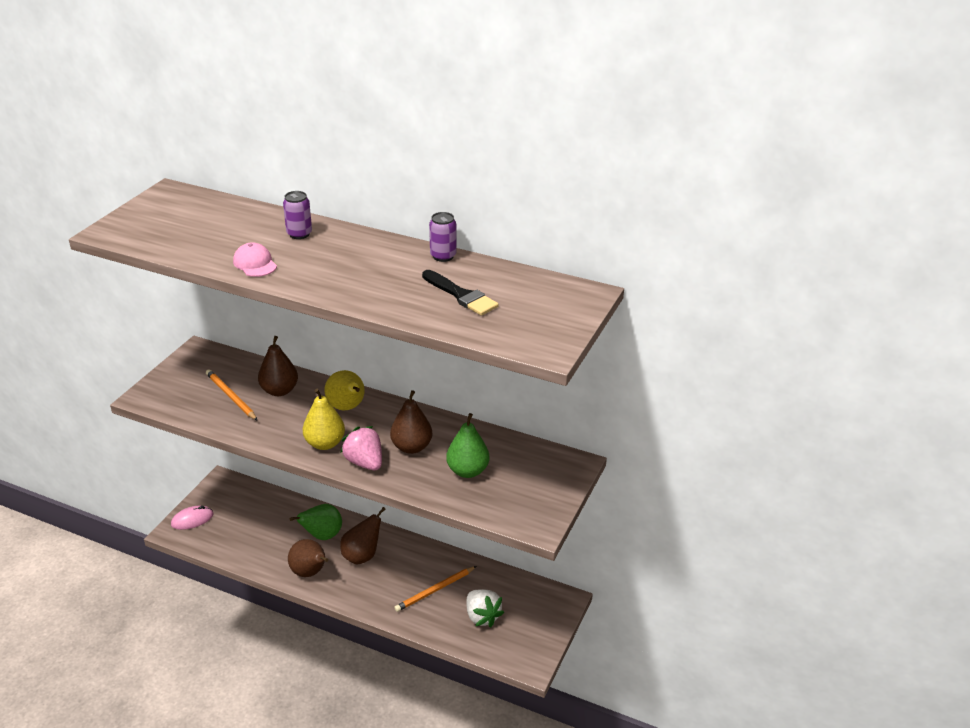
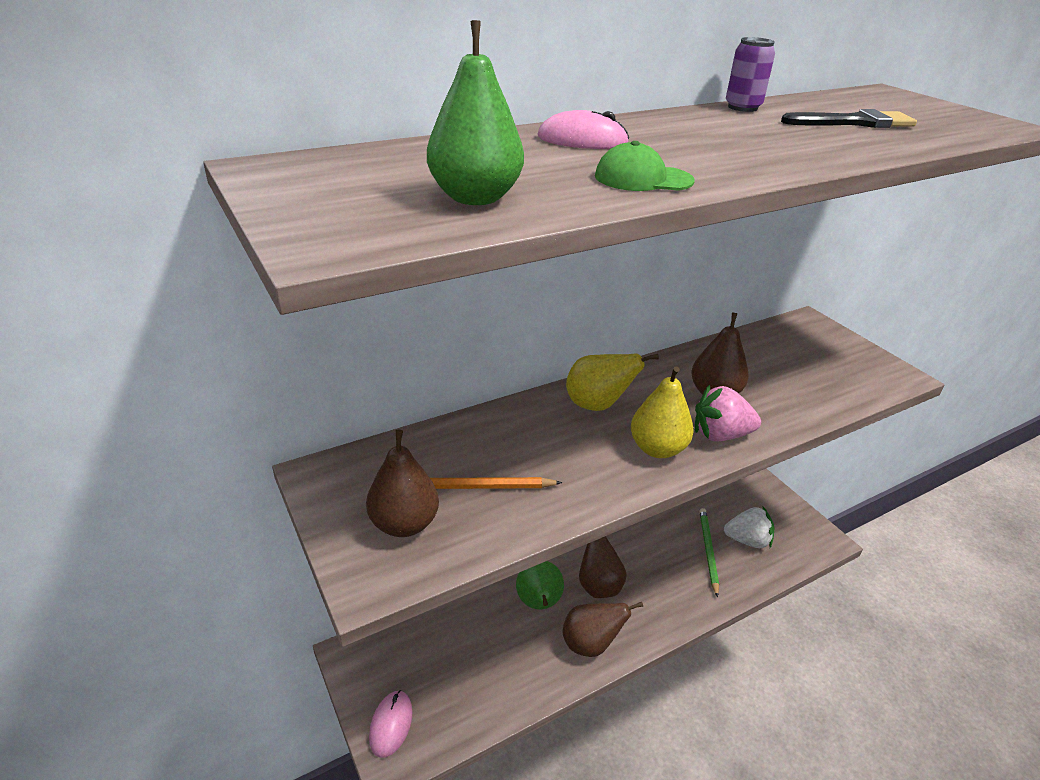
camera: 55 degrees left, 0 degrees up
pink cap [233,242,277,277] -> green cap [595,141,695,191]
brown pear [258,336,298,396] -> brown pear moved to [366,430,439,537]
purple can [283,191,312,239] -> pink mouse [538,110,629,149]
orange pencil [394,566,476,612] -> none
green pear [446,413,489,478] -> green pear moved to [427,20,524,205]
none -> green pencil [700,508,719,598]

